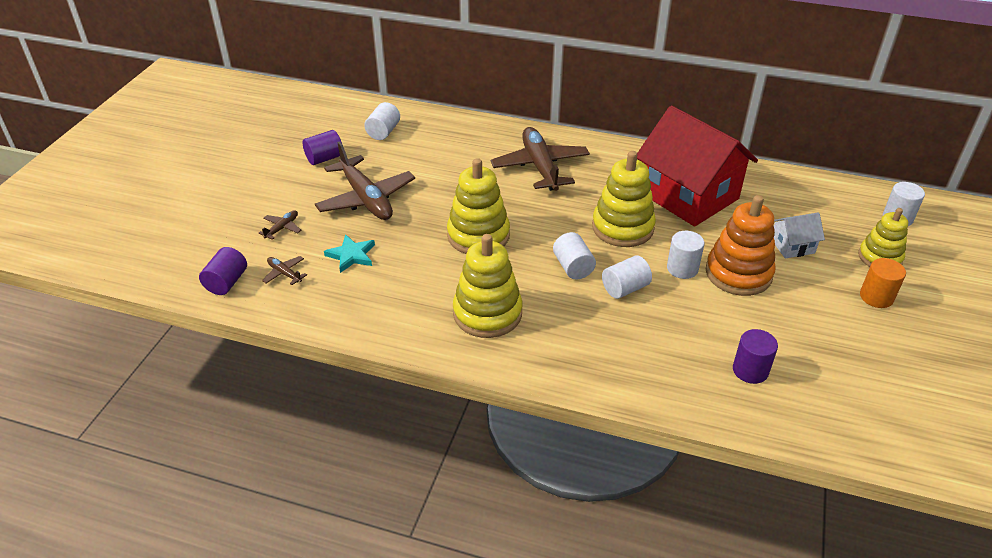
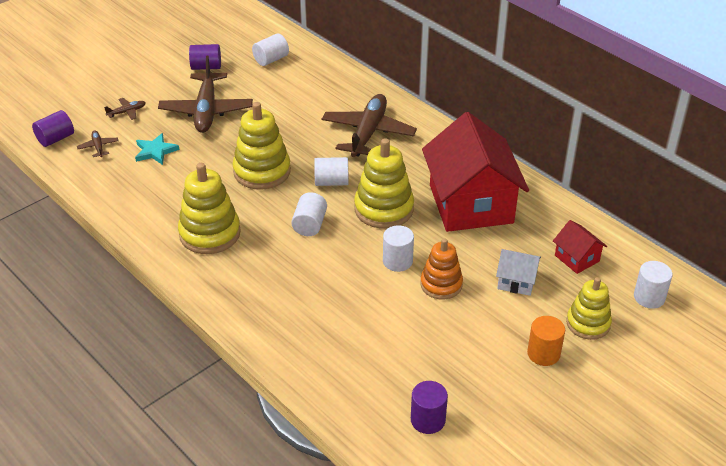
camera: 30 degrees right, 0 degrees up
white cylinder [602,255,652,299] -> white cylinder moved to [314,157,349,186]
orange stacking toy [706,195,776,296] -> orange stacking toy [420,238,463,299], size x0.66
purple cylinder [733,329,778,384] -> purple cylinder moved to [411,381,448,434]
none -> red house [553,220,607,274]

